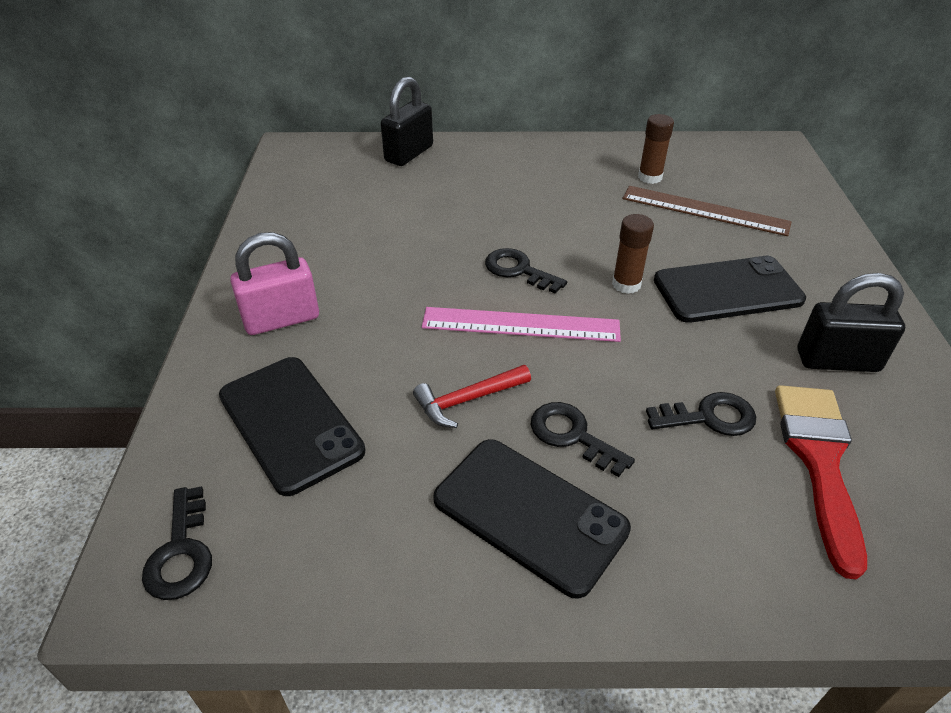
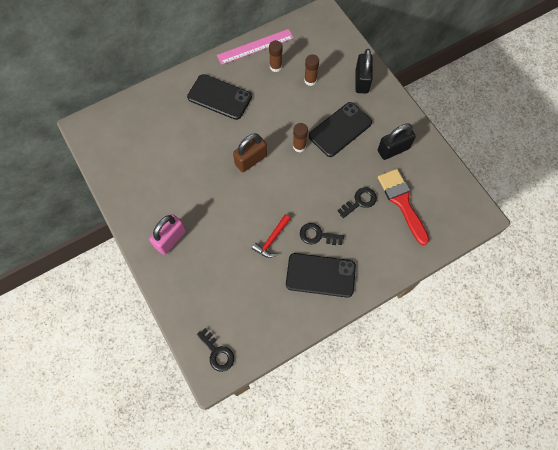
camera: 30 degrees left, 25 degrees up
black phone [219,357,365,496] -> black phone moved to [187,74,252,120]
black padlock [381,76,433,166] -> black padlock moved to [355,49,373,93]
pink ruler [422,307,621,342] -> pink ruler moved to [217,29,294,65]
black key [485,248,567,294] -> brown padlock [233,133,267,172]
brown ruler [623,186,792,236] -> brown glue stick [304,54,319,86]

